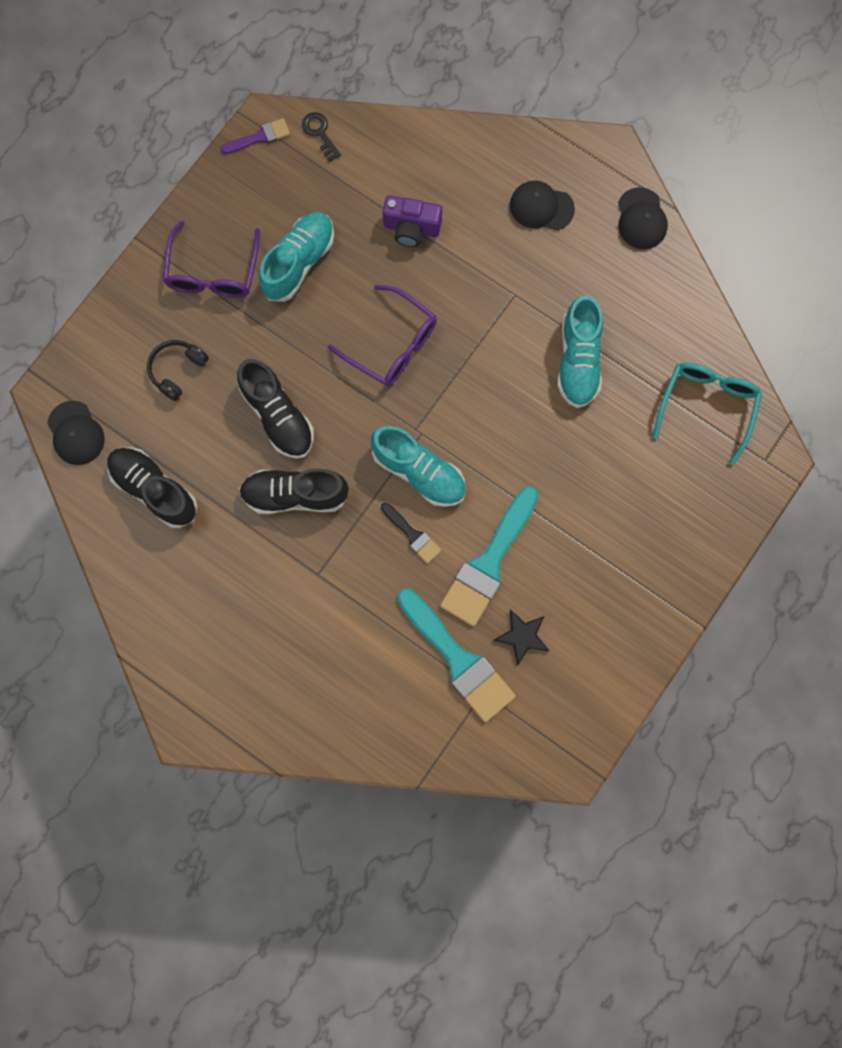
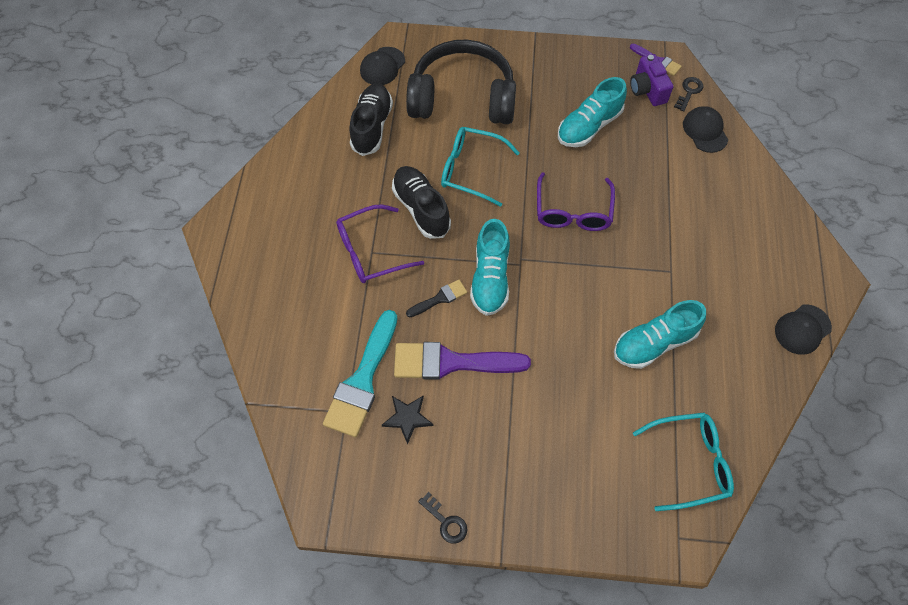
camera: 60 degrees right, 15 degrees down
black headphones [147,340,209,401] -> black headphones [406,40,516,124], size x2.37
purple glasses [163,221,260,297] -> purple glasses moved to [336,205,424,283]
black shoe [237,359,314,459] -> turquoise glasses [441,127,520,207]
turquoise shoe [259,212,334,302] -> turquoise shoe turned 135 degrees clockwise [558,77,627,147]
black brush [381,503,441,564] -> black brush turned 135 degrees counterclockwise [406,280,467,317]
purple camera [383,195,442,247] -> purple camera moved to [630,54,673,106]
turquoise brush [440,486,538,626] -> purple brush [394,342,531,380]
black cap [510,180,575,230] -> black cap moved to [683,106,728,153]
none -> black key [418,492,467,544]

